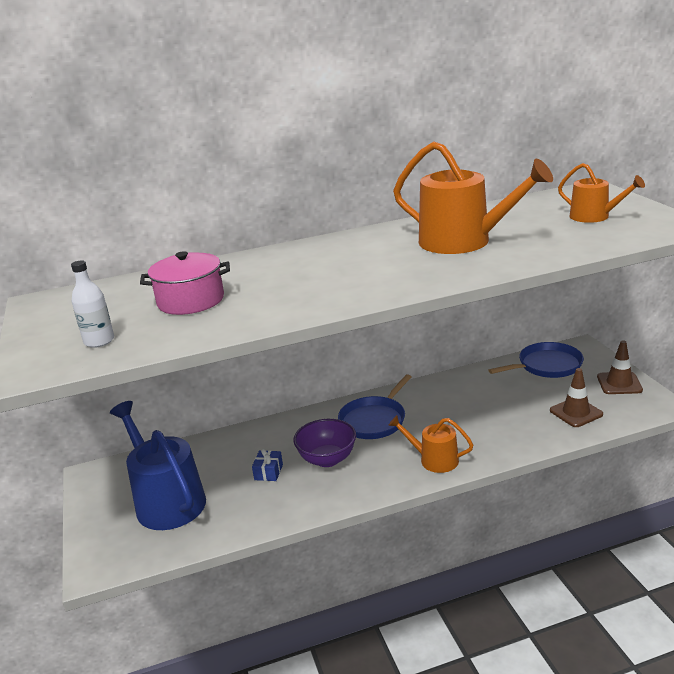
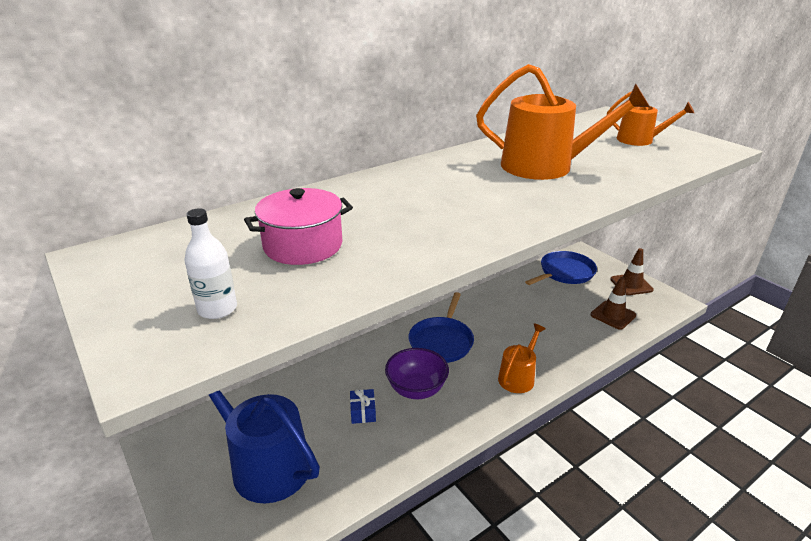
camera: 20 degrees left, 5 degrees up
orange watering can [388,415,473,473] -> orange watering can turned 120 degrees clockwise [498,324,546,393]

